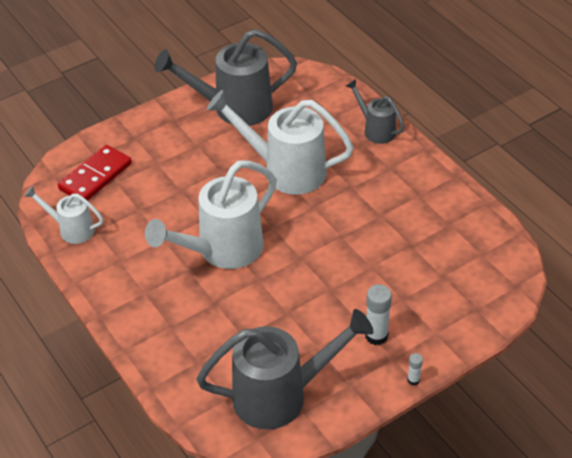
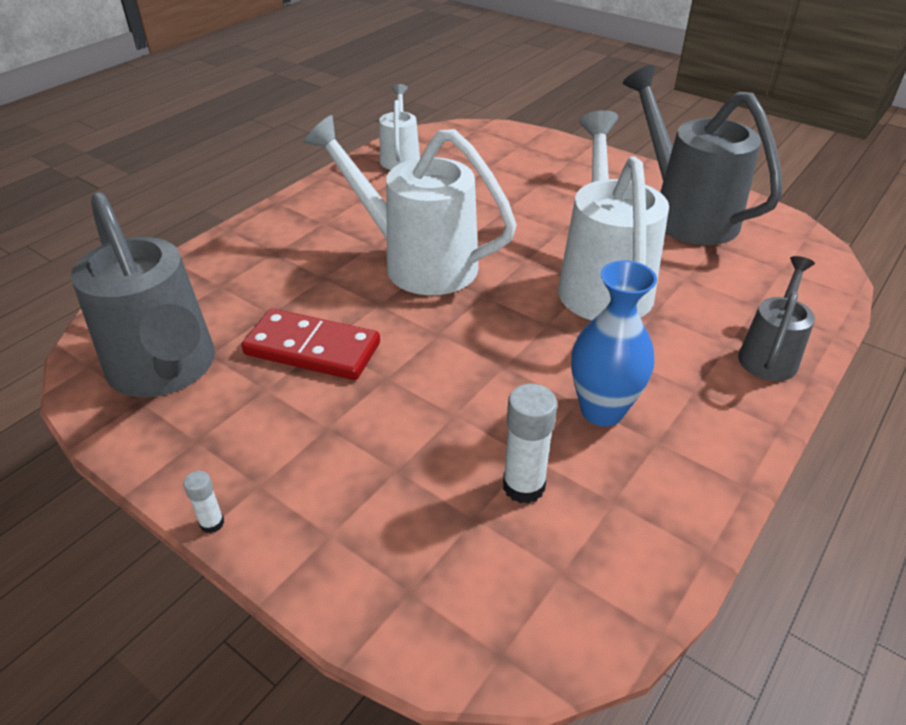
camera: 70 degrees right, 5 degrees down
red domino [58,145,132,201] -> red domino moved to [241,309,380,380]
white glue stick [365,284,392,345] -> white glue stick moved to [503,383,557,504]
none -> blue vase [571,260,657,427]

